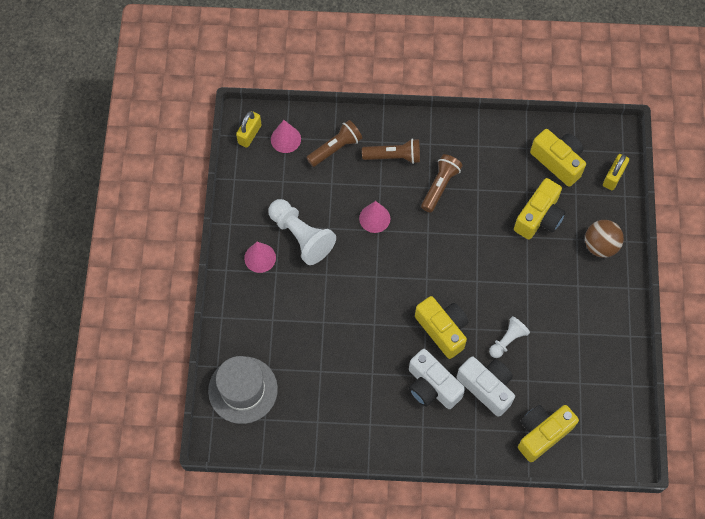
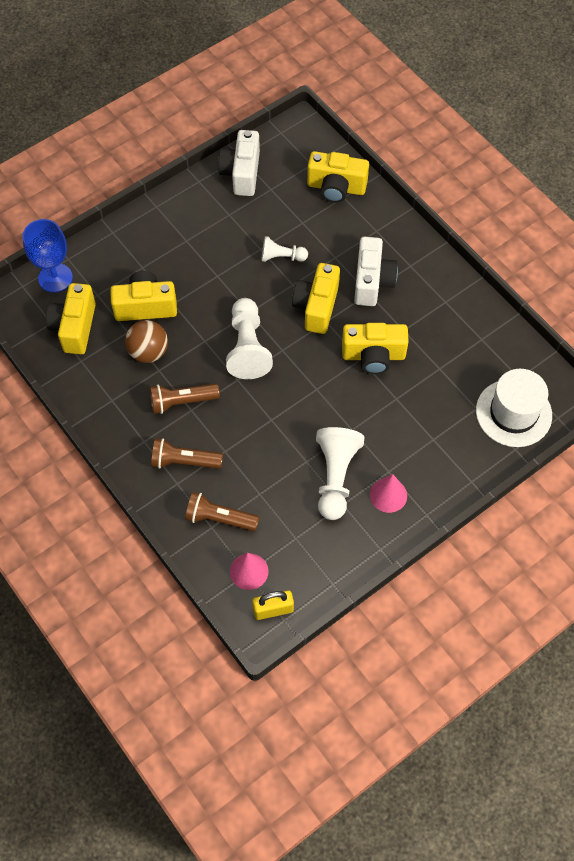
camera: 130 degrees left, 5 degrees down
grey hat [208,356,278,424] -> white hat [476,369,552,447]
pink cone [359,201,390,233] -> none
brown flashlight [362,139,420,164] -> brown flashlight turned 45 degrees counterclockwise [151,438,223,469]
white camera [457,356,515,417] -> white camera moved to [218,130,260,196]
brown ball [585,220,624,258] -> brown ball moved to [125,320,168,363]
yellow padlock [603,154,629,190] -> blue goblet [22,219,73,293]
none -> white pawn [226,298,273,379]
none -> yellow camera [342,323,409,374]

